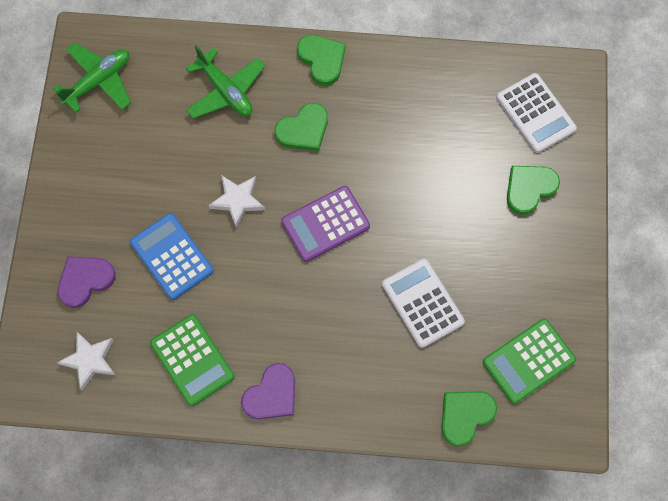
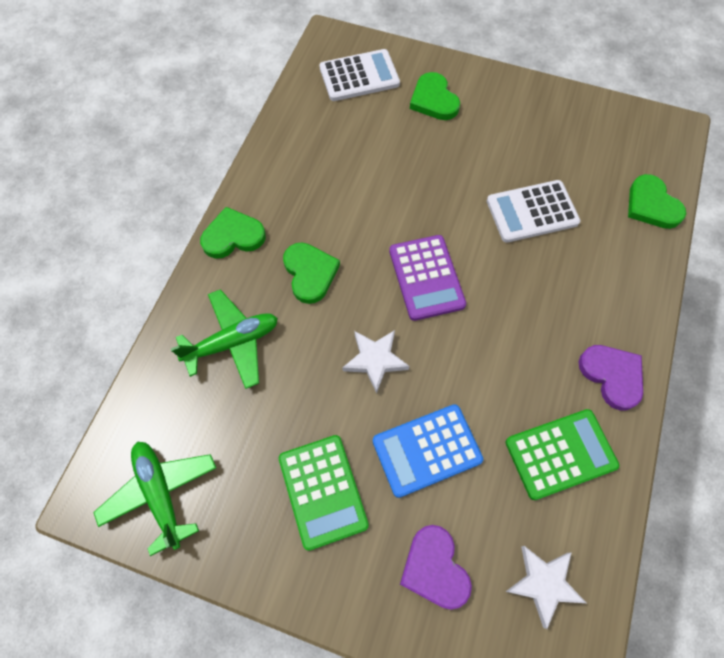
camera: 75 degrees left, 5 degrees down
green calculator [483,319,576,404] -> green calculator moved to [279,435,369,551]

